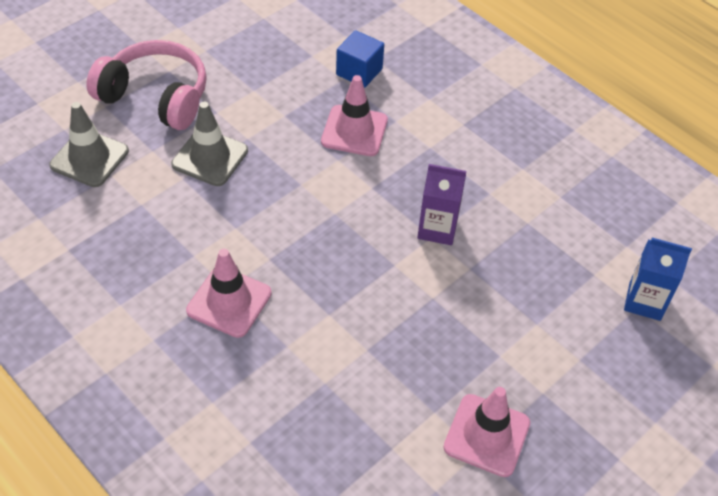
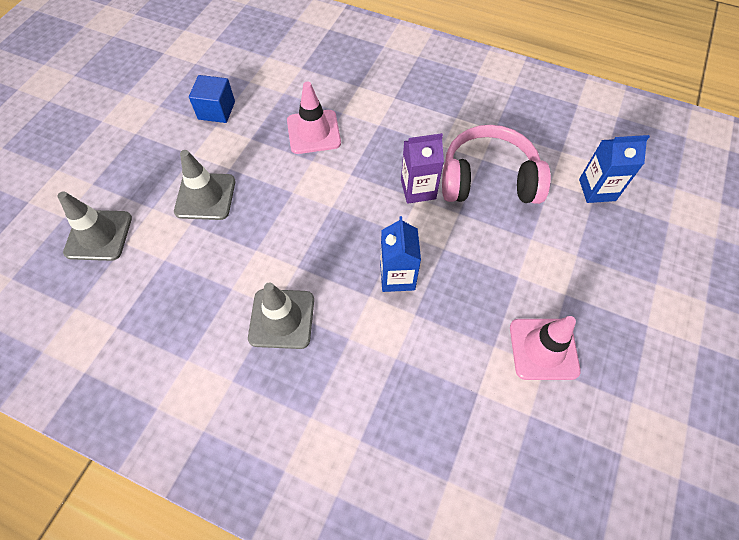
camera: 20 degrees left, 10 degrees up
pink headphones [86,40,207,130] -> pink headphones moved to [442,125,551,204]
pink traffic cone [186,249,271,338] -> grey traffic cone [248,282,314,349]
blue cube [336,30,384,88] -> blue cube moved to [189,75,235,123]
none -> blue carton [380,216,421,292]

